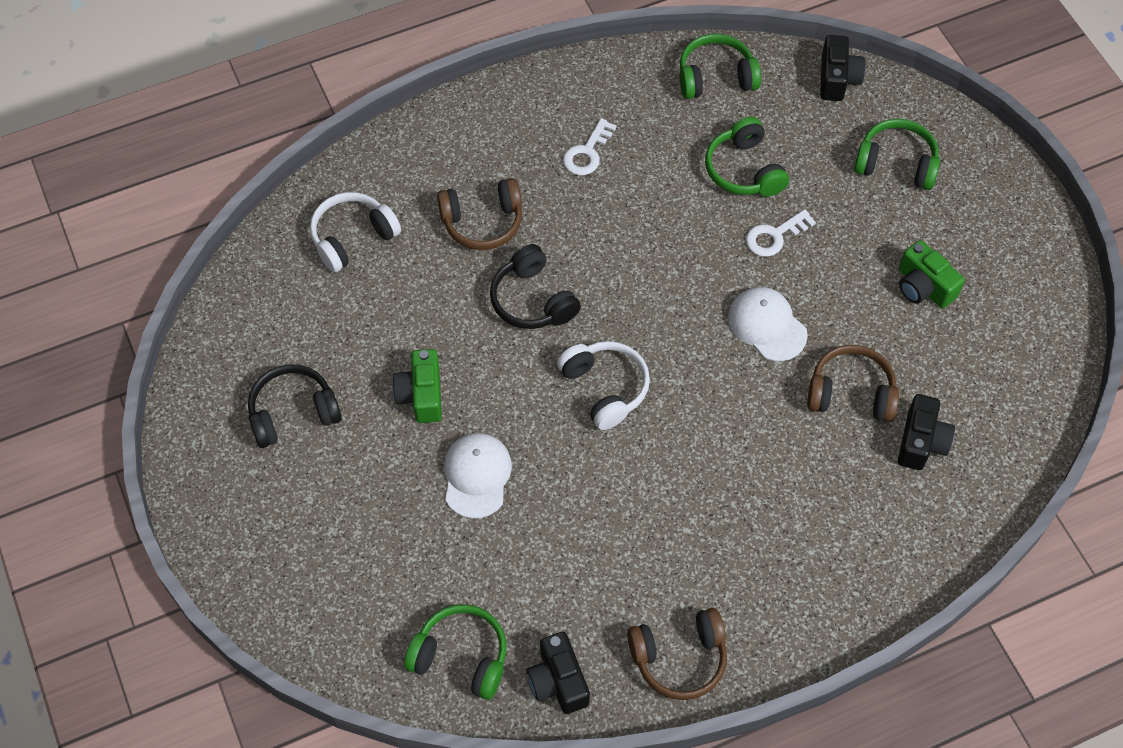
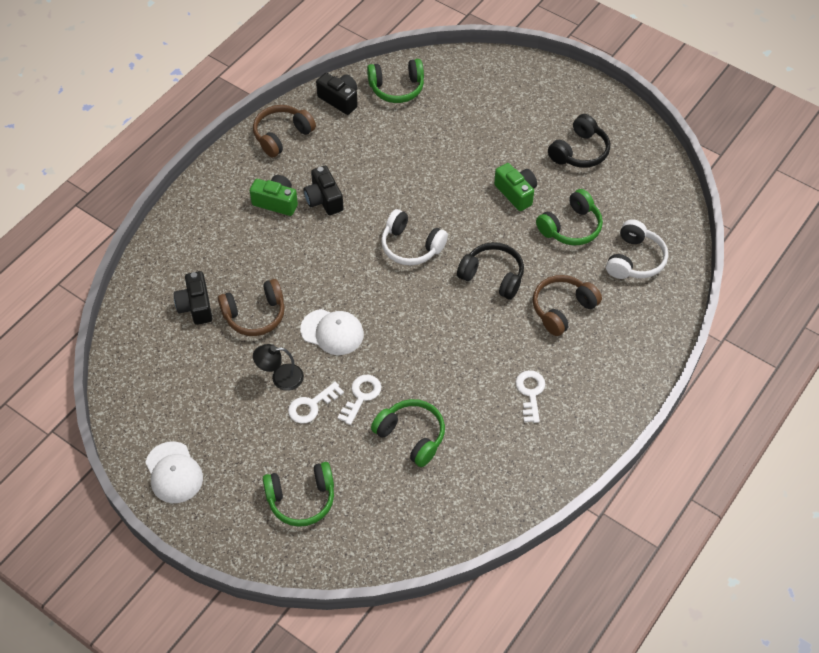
camera: 150 degrees right, 5 degrees down
white cap [444,433,512,519] -> white cap moved to [145,441,203,503]
green headphones [680,34,761,99] -> green headphones moved to [536,189,603,245]
black camera [820,35,866,101] -> black camera moved to [304,166,344,215]
green camera [899,240,965,308] -> green camera moved to [250,175,298,216]
none -> black lamp [253,344,304,391]
none -> white key [288,382,344,424]

